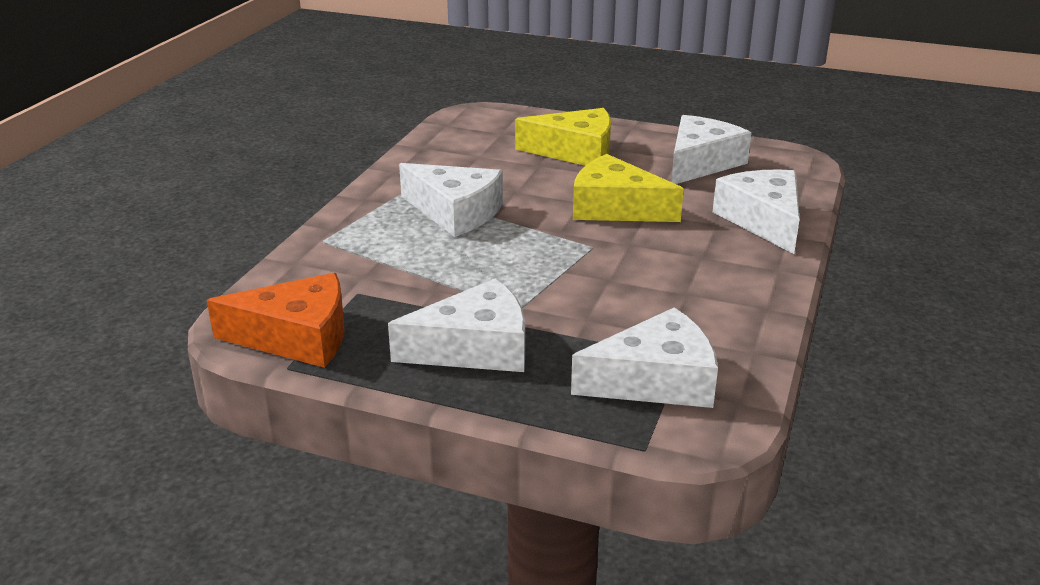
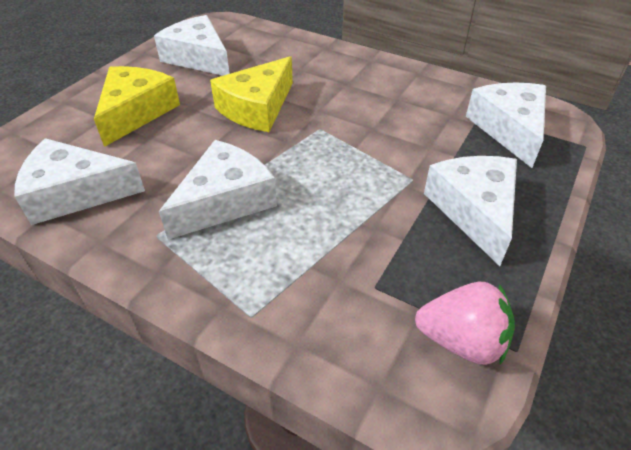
camera: 80 degrees left, 15 degrees up
orange cheese [207,273,344,368] -> pink strawberry [415,282,515,365]
white cheese [713,169,800,254] -> white cheese moved to [14,138,145,225]

